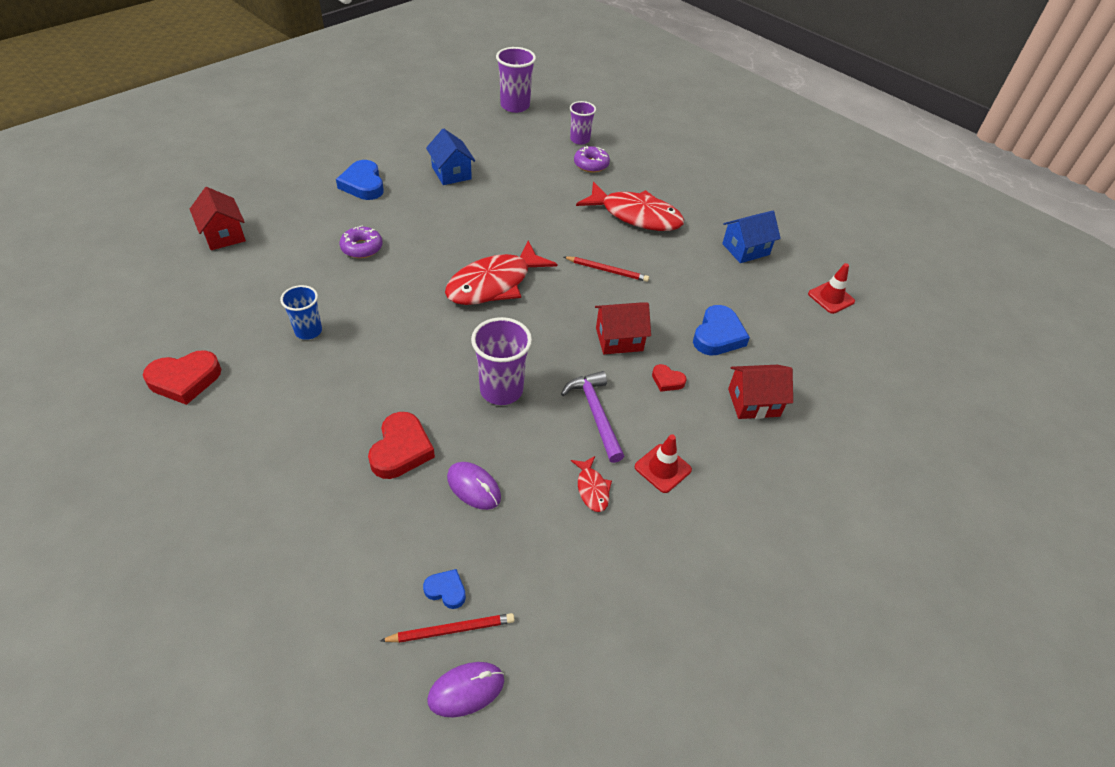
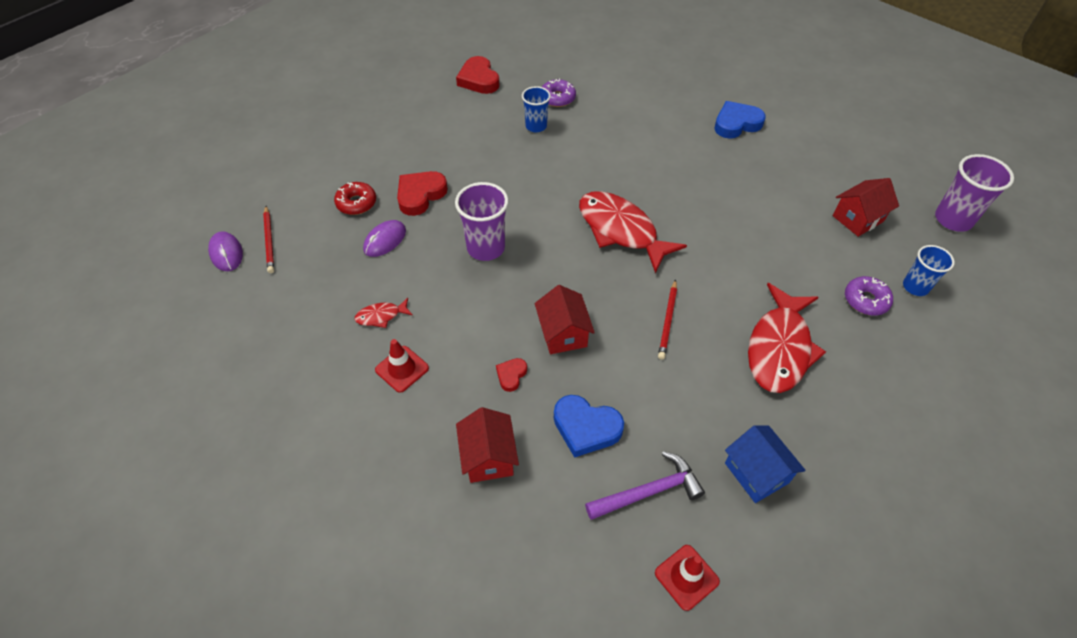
camera: 90 degrees right, 5 degrees up
red house [190,187,246,250] -> red house moved to [833,178,899,237]
purple donut [340,226,383,258] -> purple donut moved to [542,79,576,107]
red heart [368,412,435,479] -> red heart turned 120 degrees clockwise [397,171,448,216]
blue heart [423,569,466,609] -> none
blue house [426,129,475,185] -> none
purple hammer [561,371,624,463] -> purple hammer moved to [585,451,705,520]
purple cup [570,101,596,145] -> blue cup [903,245,955,296]
none -> red donut [334,182,376,215]

